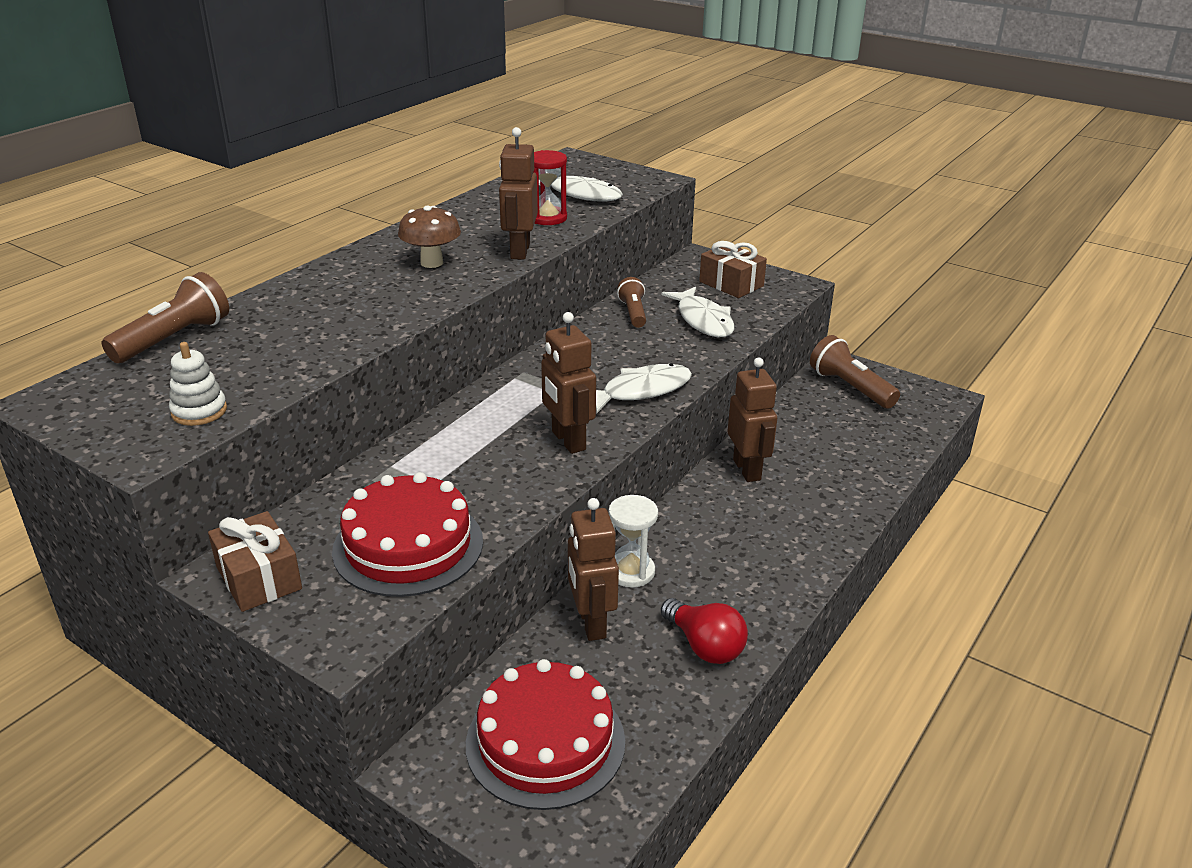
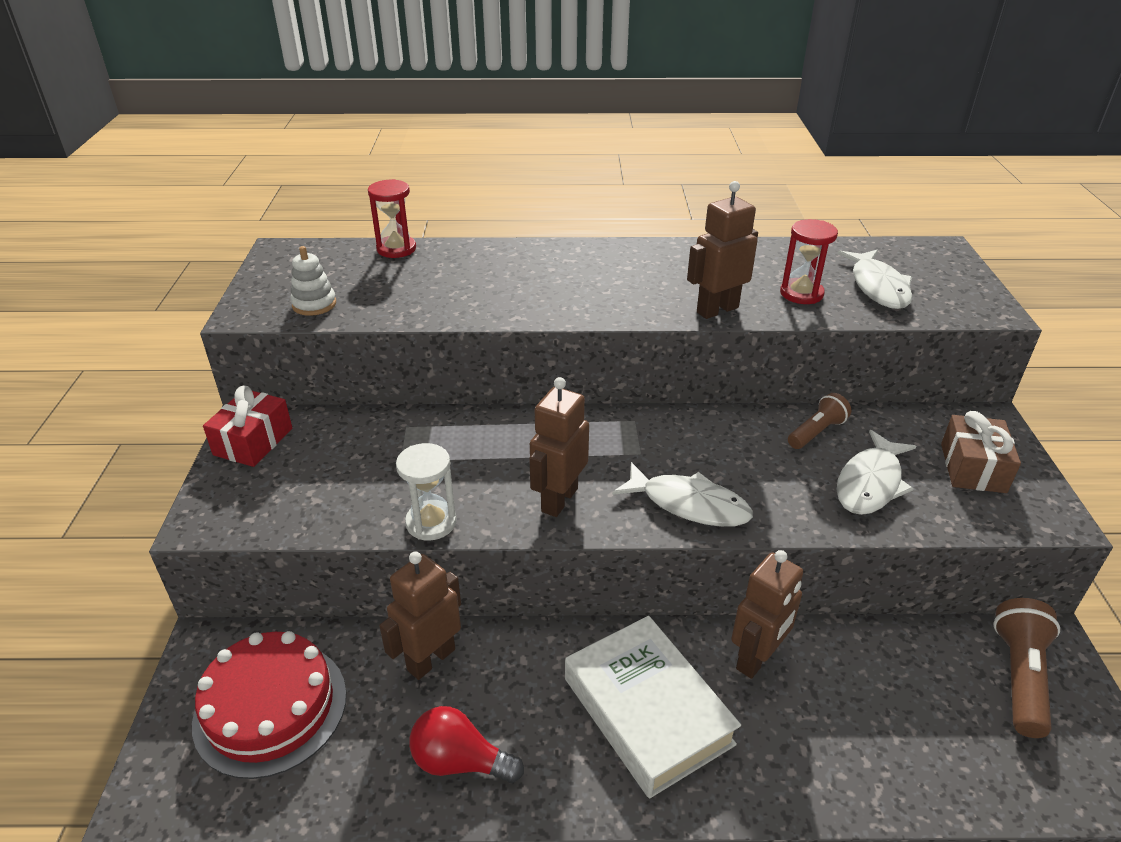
camera: 55 degrees right, 5 degrees up
brown flashlight [102,272,229,363] -> red hourglass [368,179,416,258]
brown gift [208,511,302,612] -> red gift [203,386,292,467]
red cake [332,472,483,597] -> none
brown mushroom [398,206,461,268] -> none
white hourglass [608,495,658,588] -> white hourglass moved to [396,443,457,540]
red light bulb [661,598,748,664] -> red light bulb turned 90 degrees clockwise [409,706,524,783]
none -> white book [565,616,741,798]

